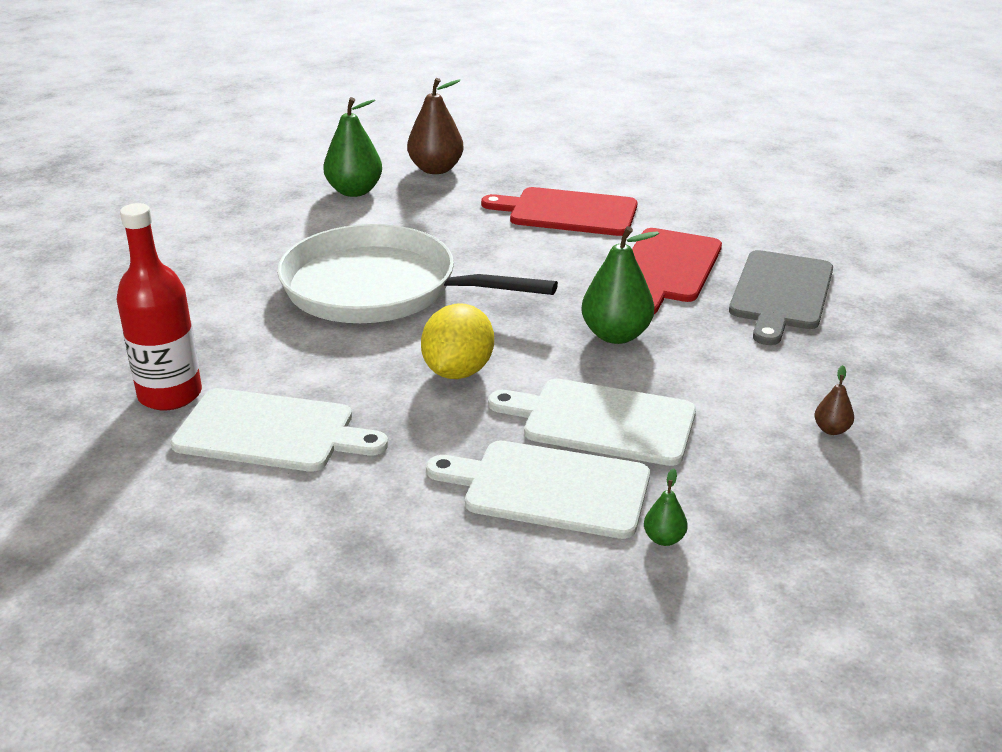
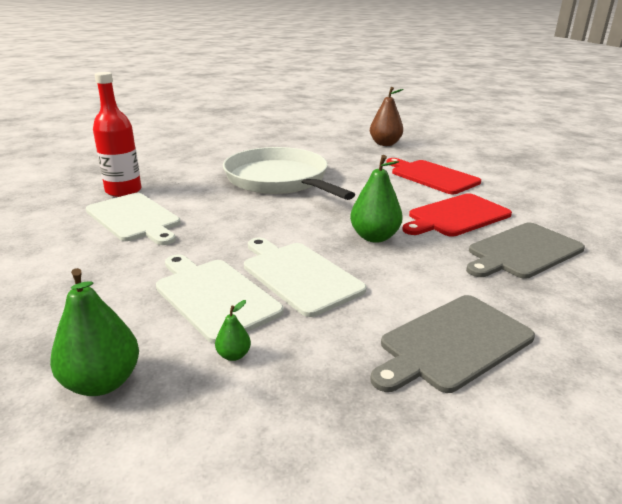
camera: 35 degrees right, 5 degrees down
green pear [323,97,382,197] -> green pear moved to [50,268,139,396]
yellow lemon [421,304,494,379] -> none
brown pear [814,365,854,435] -> grey cutting board [370,295,535,393]

